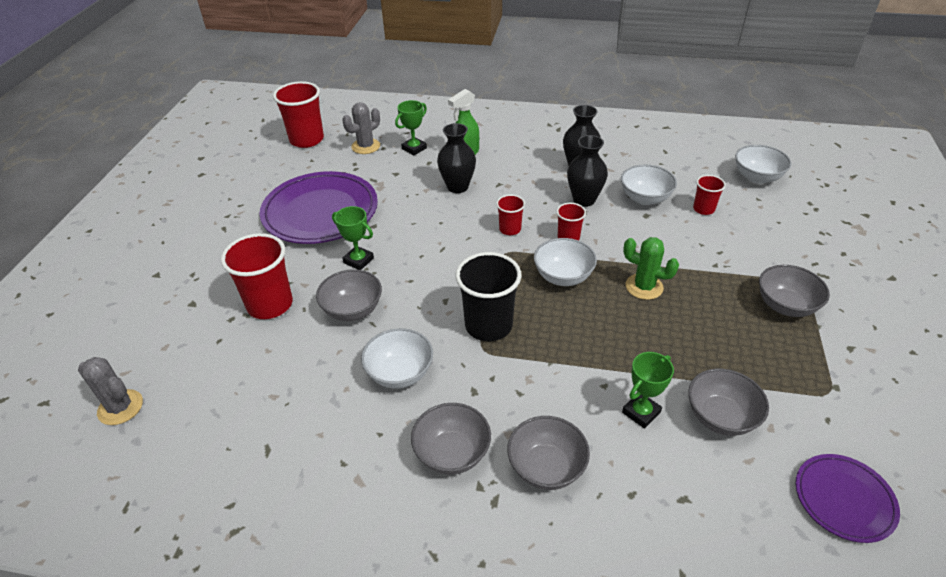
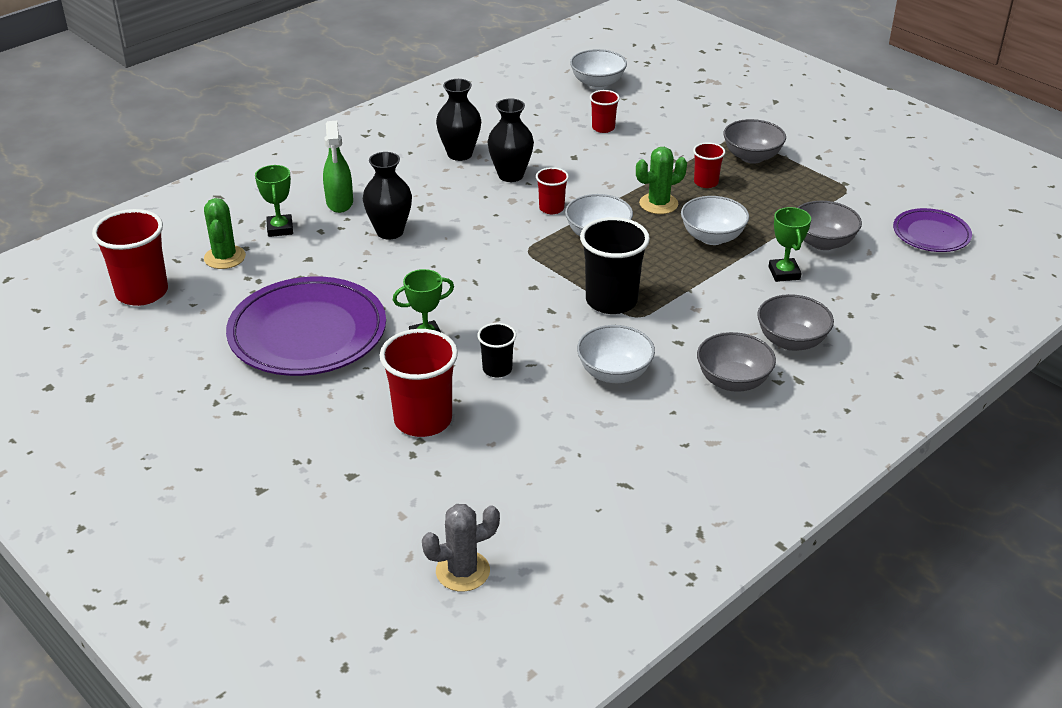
camera: 55 degrees left, 5 degrees down
grey bowl [316,269,382,321] -> black cup [477,323,516,377]
grey cactus [342,102,380,154] -> green cactus [204,198,246,269]
red cup [496,195,525,235] -> red cup moved to [693,142,725,188]
white bowl [621,165,677,205] -> white bowl moved to [681,196,749,245]

